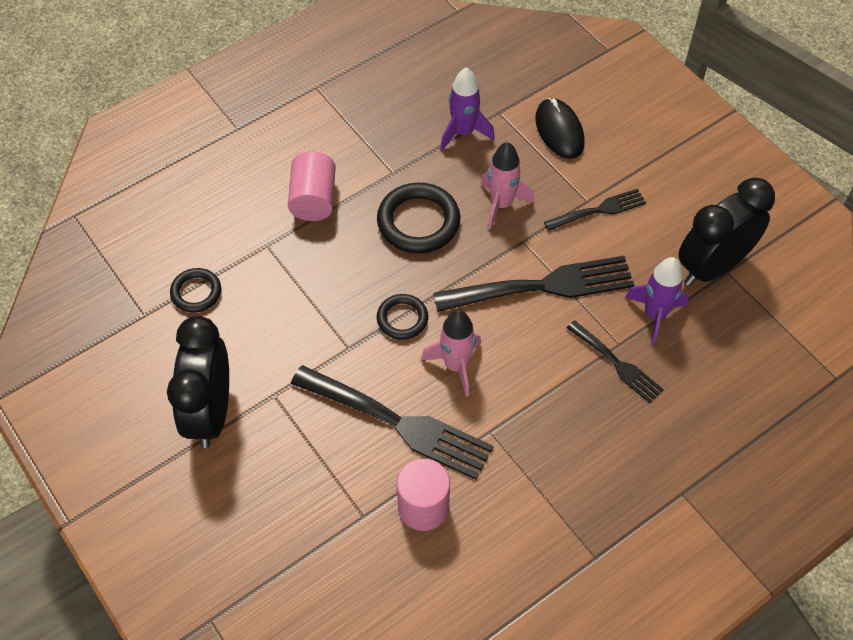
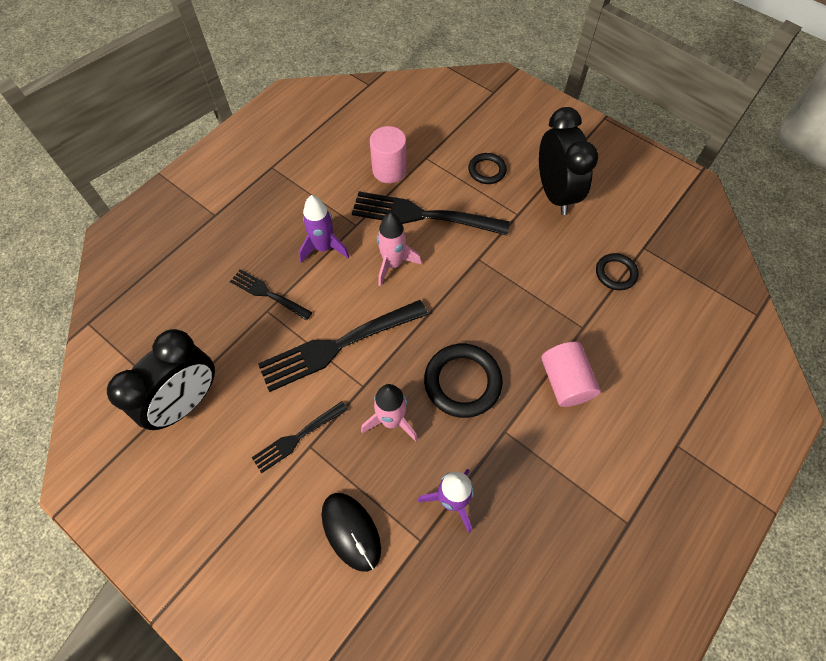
camera: 165 degrees right, 5 degrees up
black ring [377,294,428,340] -> black ring moved to [468,153,507,184]
purple rocket [625,257,688,346] -> purple rocket moved to [299,195,349,262]

